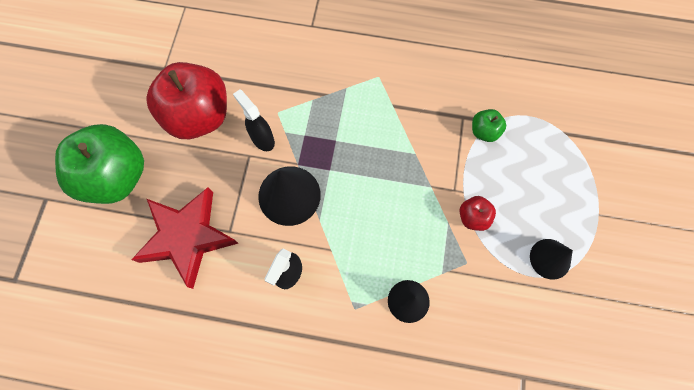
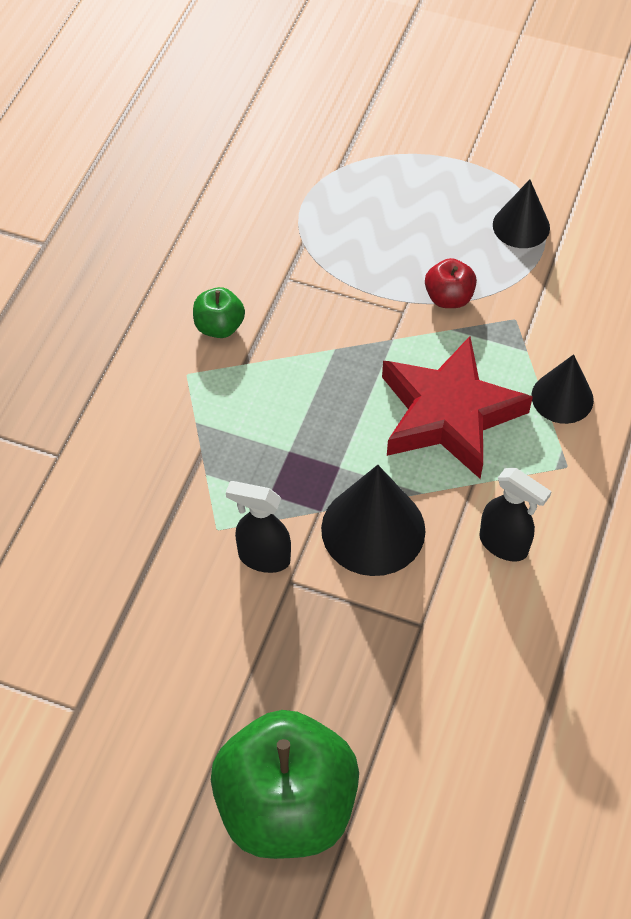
camera: 80 degrees left, 15 degrees down
red star [131,187,238,289] -> red star moved to [382,336,533,479]
red apple [147,62,227,139] -> none
black spray bottle [233,89,275,151] -> black spray bottle turned 45 degrees clockwise [226,481,291,573]
green apple [472,109,506,142] -> green apple moved to [193,287,245,338]

